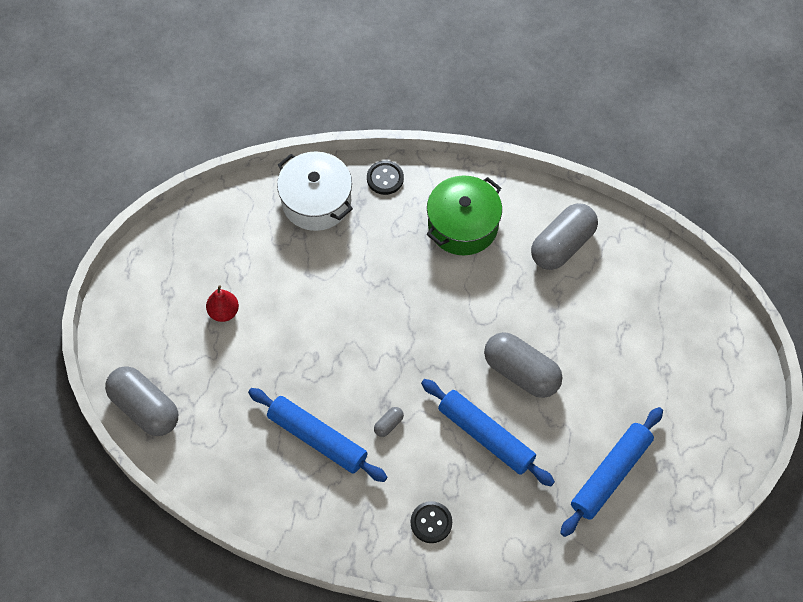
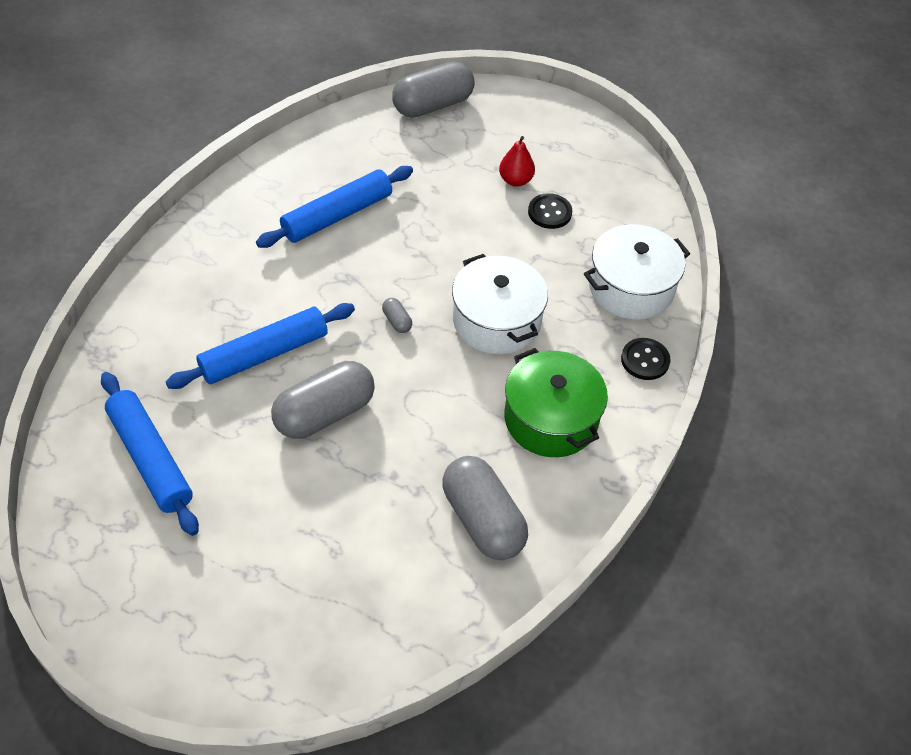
camera: 105 degrees right, 10 degrees down
grey capsule [374,407,404,437] -> grey capsule moved to [382,298,412,333]
black button [411,501,452,543] -> black button moved to [528,193,572,229]
none -> white pot [452,254,548,354]

